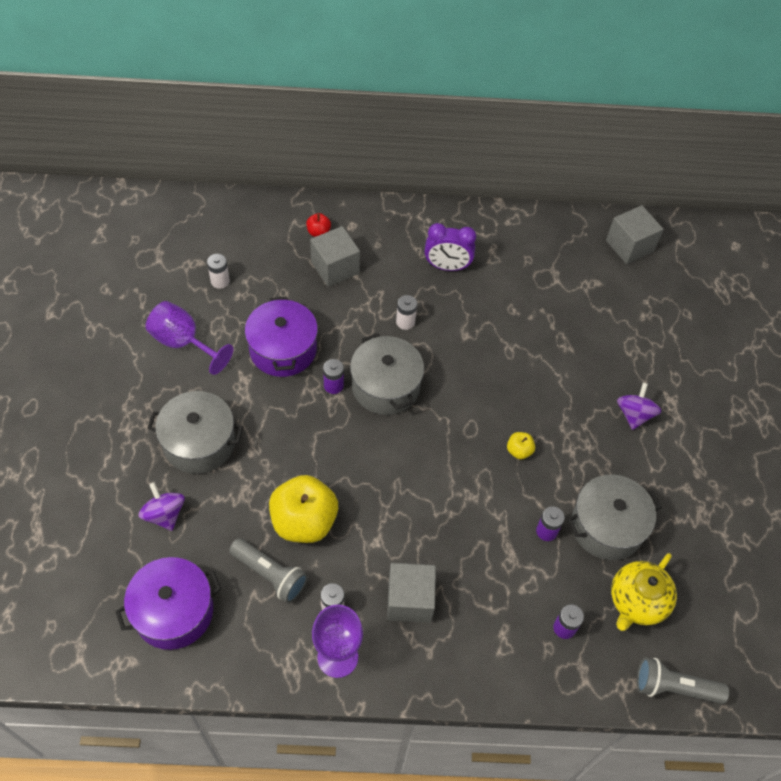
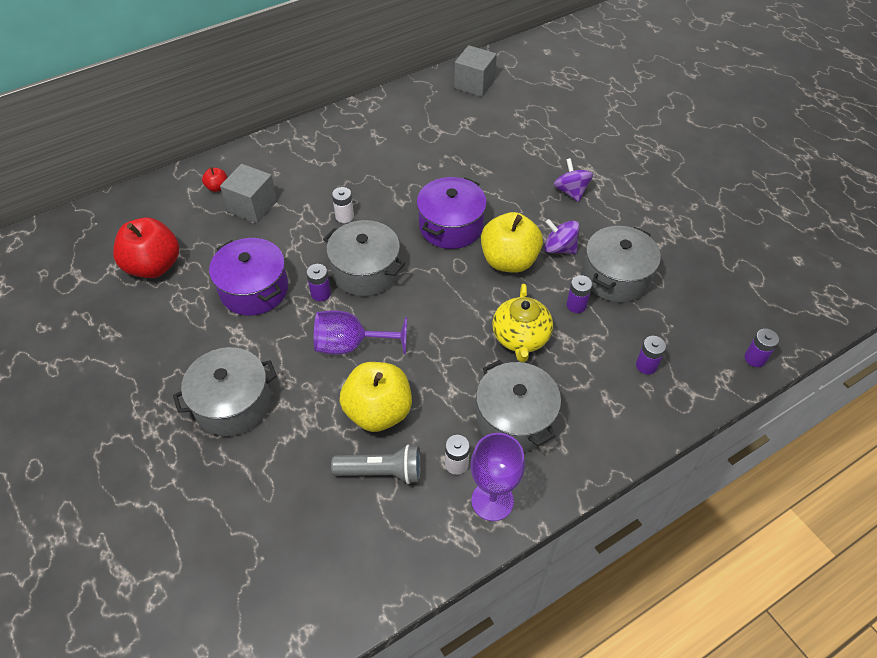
camera: 30 degrees left, 5 degrees down
purple pot [115,557,221,650] -> purple pot moved to [417,177,487,249]
purple spinning top [138,482,185,531] -> purple spinning top moved to [544,219,580,254]
purple goblet [146,301,234,375] -> purple goblet moved to [314,310,407,355]
white battery [207,254,230,289] -> red apple [113,217,179,278]
grey cube [387,563,436,623] -> grey pot [476,360,561,452]
purple clock [425,223,476,271] -> none
yellow apple [507,432,535,459] -> yellow apple [481,212,543,273], size x2.29
yellow teapot [611,553,677,631] -> yellow teapot moved to [492,284,553,362]
grey flashlight [637,657,729,704] -> purple battery [745,329,779,367]

